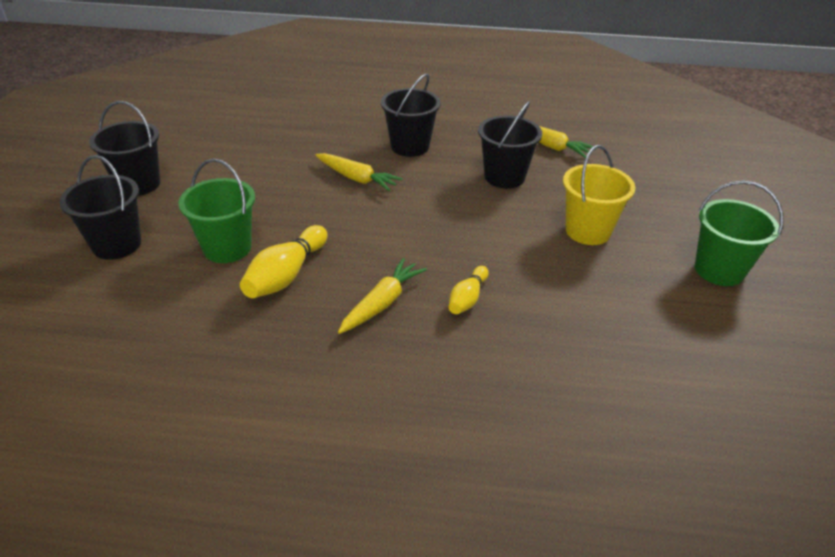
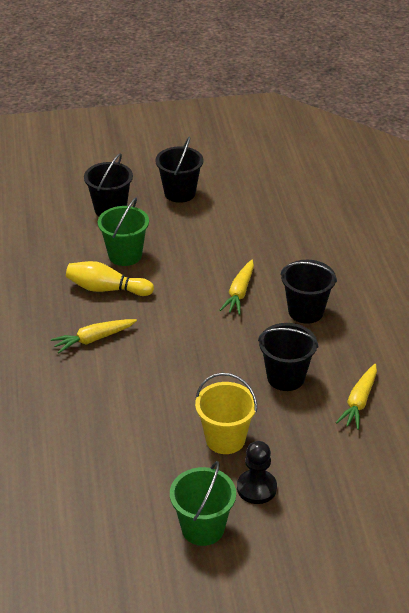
camera: 75 degrees right, 0 degrees up
yellow carrot [338,258,427,334] -> yellow carrot turned 135 degrees clockwise [51,319,137,353]
yellow bowling pin [449,266,489,314] -> none
none -> black pawn [237,441,277,504]

